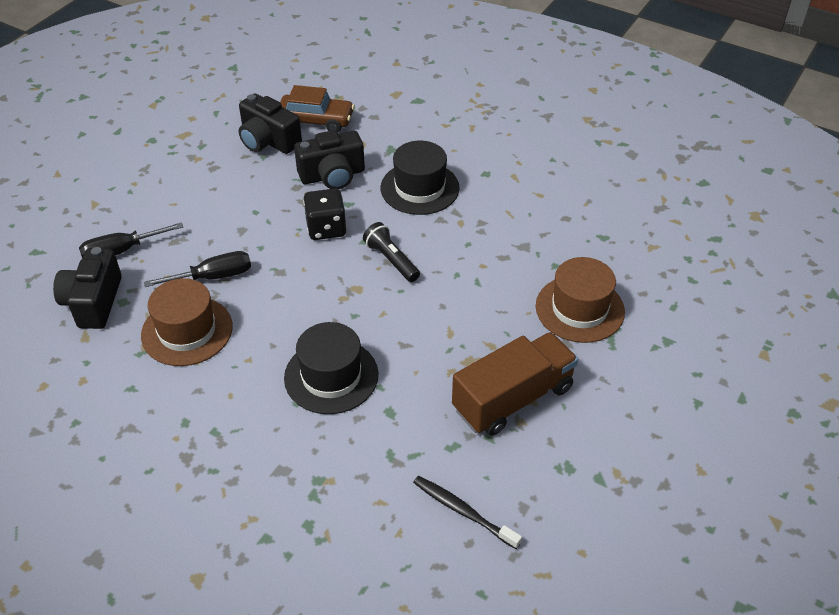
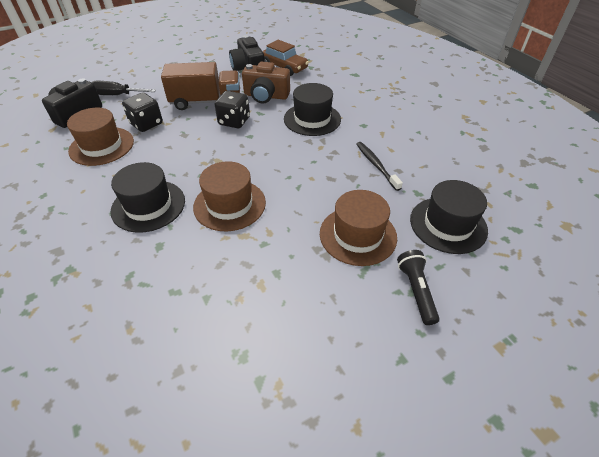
camera: 30 degrees right, 0 degrees up
black screwdriver [144,251,251,287] -> black dice [122,93,163,132]
black camera [294,130,365,189] -> brown camera [242,62,290,103]
black flashlight [363,222,420,282] -> black flashlight moved to [397,250,440,325]
black toothbrush [413,476,522,549] -> black toothbrush moved to [356,142,403,191]
brown truck [452,332,578,436] -> brown truck moved to [161,62,240,110]
none -> brown hat [193,161,266,231]
none -> black hat [410,180,488,254]

